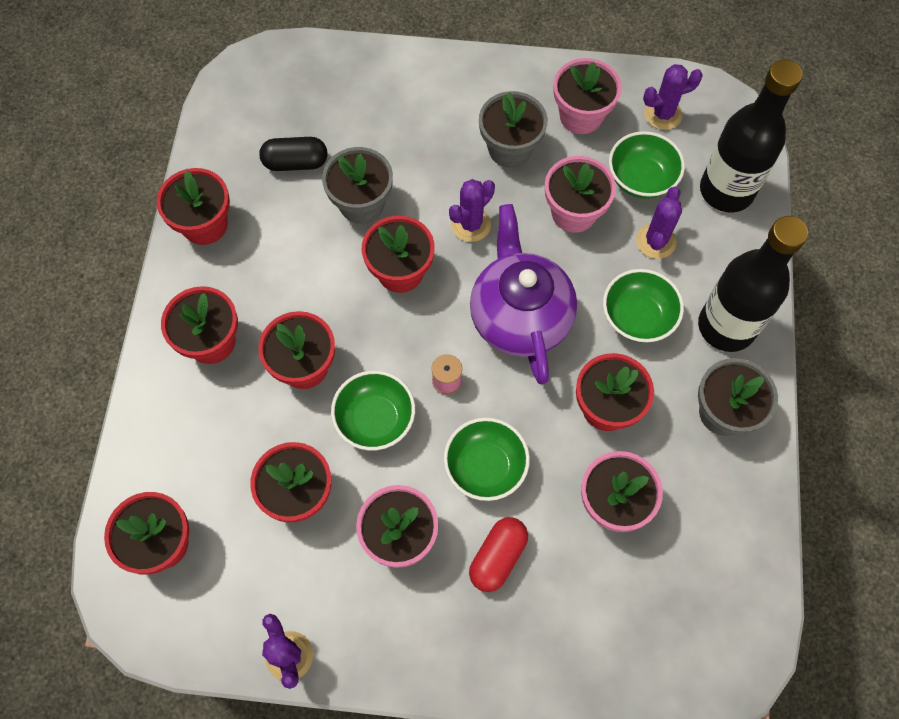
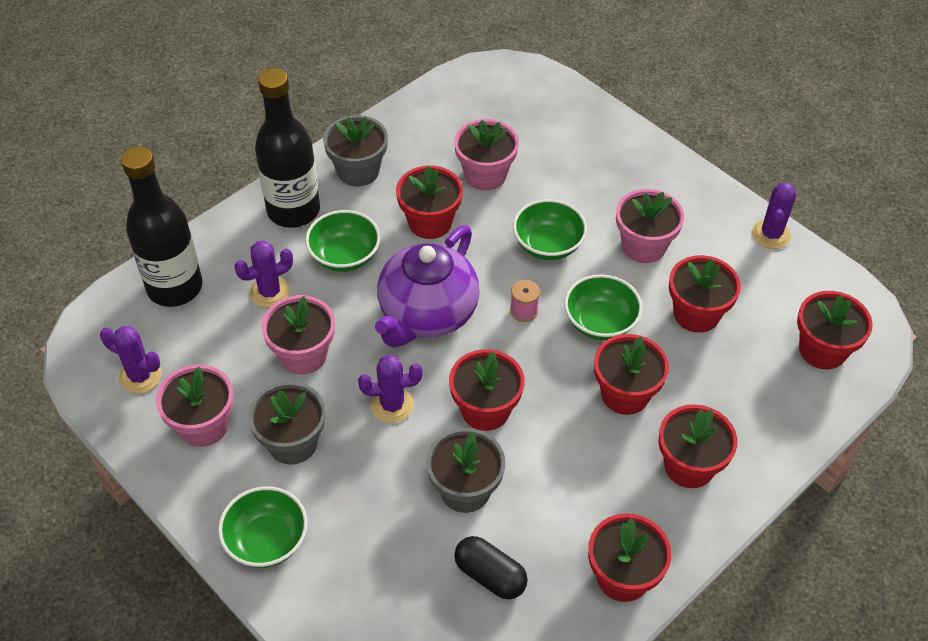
camera: 140 degrees left, 15 degrees down
red capsule [469,517,528,592] -> none
green bowl [609,131,685,199] -> green bowl moved to [218,486,308,568]

